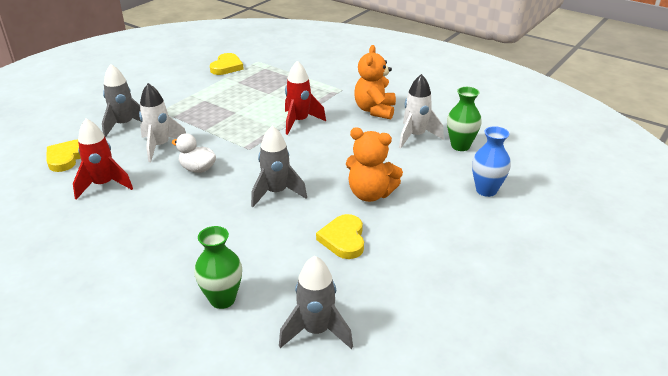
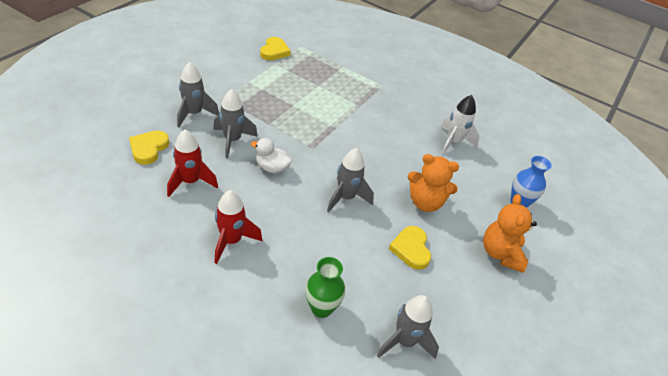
camera: 10 degrees left, 10 degrees up
white rocket [139,83,186,162] -> grey rocket [213,89,258,158]
red rocket [285,61,326,135] -> red rocket moved to [214,190,262,264]
orange teddy bear [354,45,396,119] -> orange teddy bear moved to [483,194,537,273]
green vase [447,87,482,151] -> none

